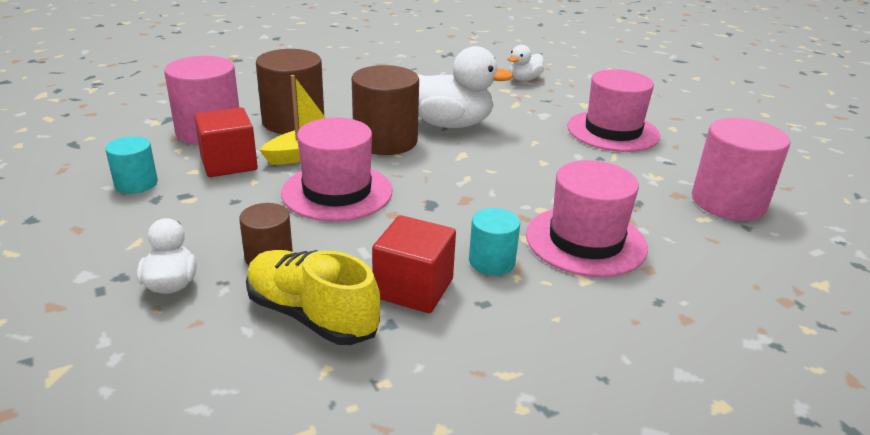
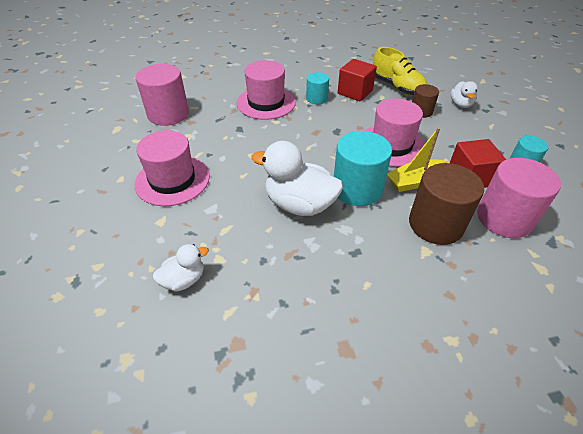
camera: 165 degrees left, 15 degrees up
brown cylinder [352,65,419,155] -> turquoise cylinder [334,131,392,206]

